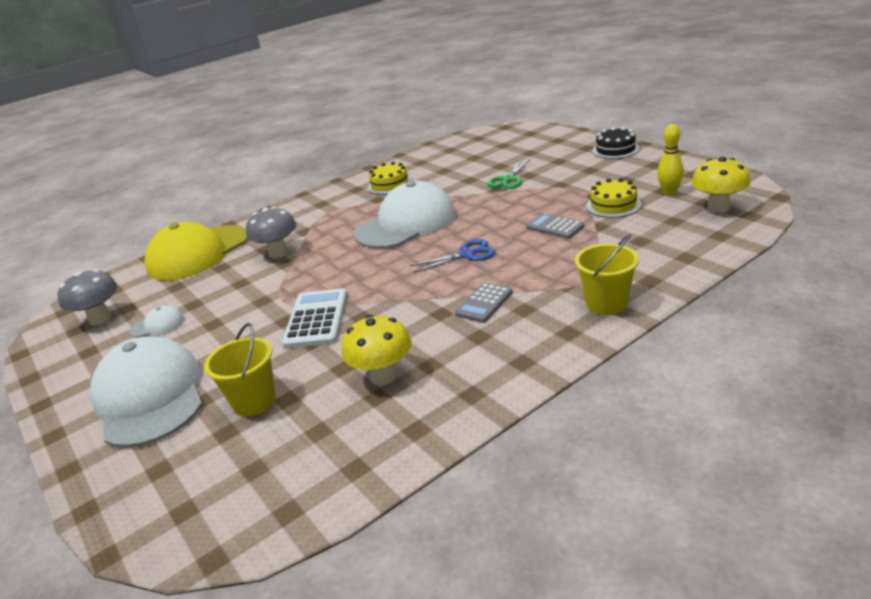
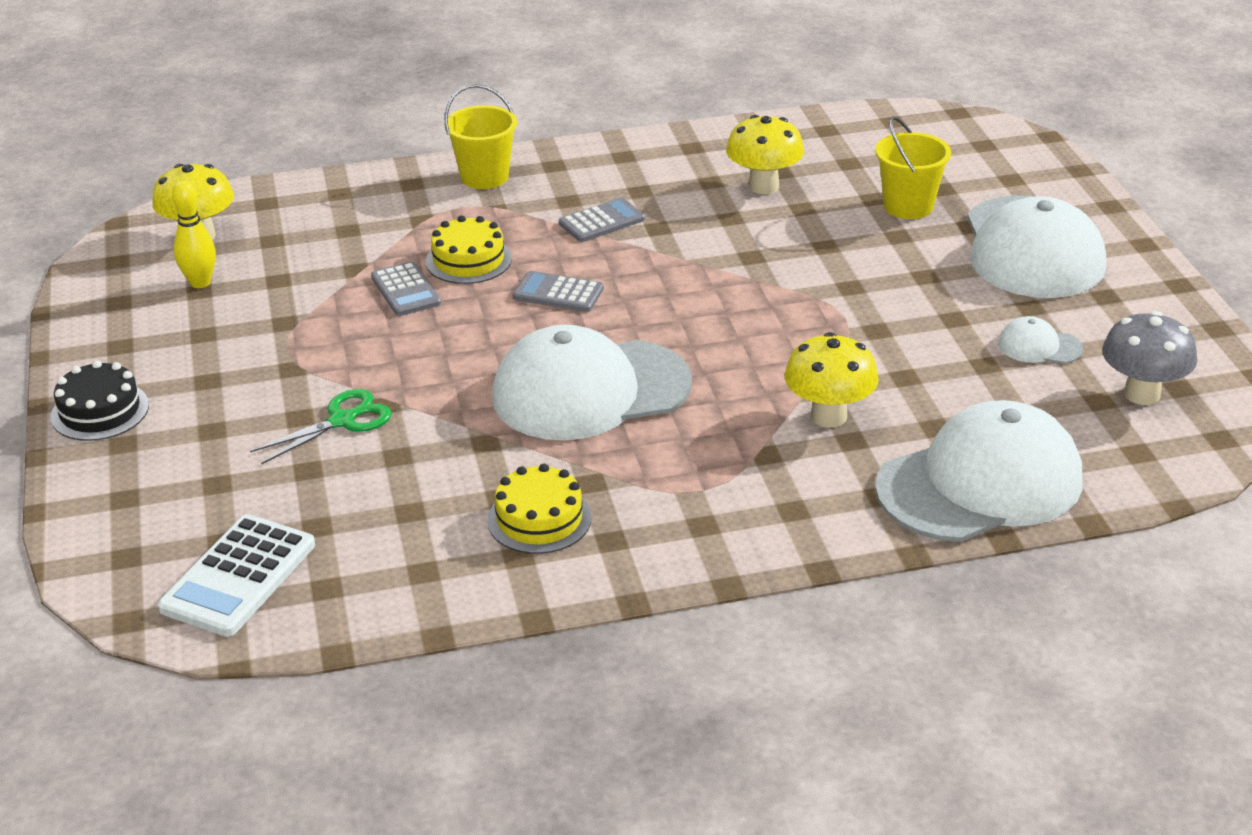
camera: 160 degrees left, 5 degrees up
yellow cap [144,222,248,281] -> white cap [875,400,1083,542]
grey mushroom [246,207,297,258] -> yellow mushroom [784,332,879,428]
white calculator [282,288,347,348] -> white calculator moved to [158,514,315,637]
blue scissors [410,239,496,273] -> grey calculator [513,271,604,312]
yellow cake [586,178,642,218] -> yellow cake moved to [426,216,512,284]

